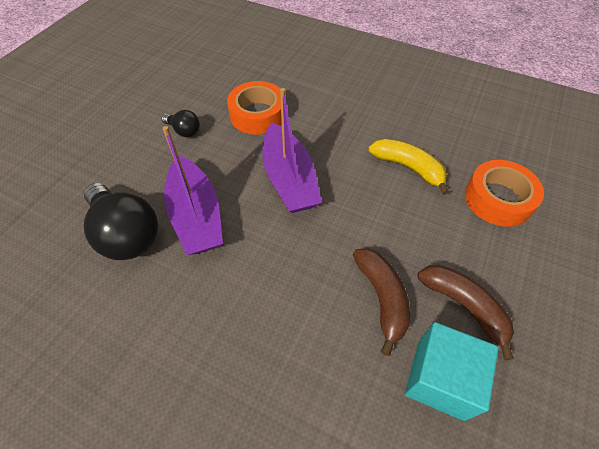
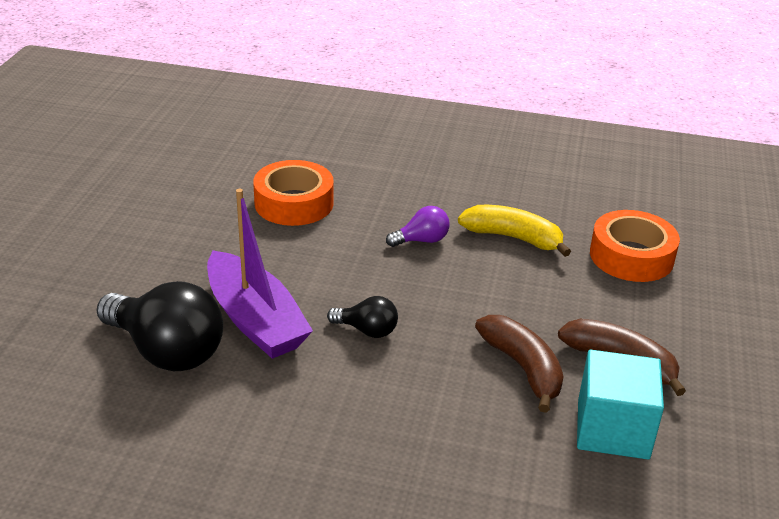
camera: 15 degrees left, 20 degrees down
black light bulb [162,110,200,137] -> black light bulb moved to [327,296,398,338]
purple boat [262,88,322,213] -> none
none -> purple light bulb [386,206,449,247]

